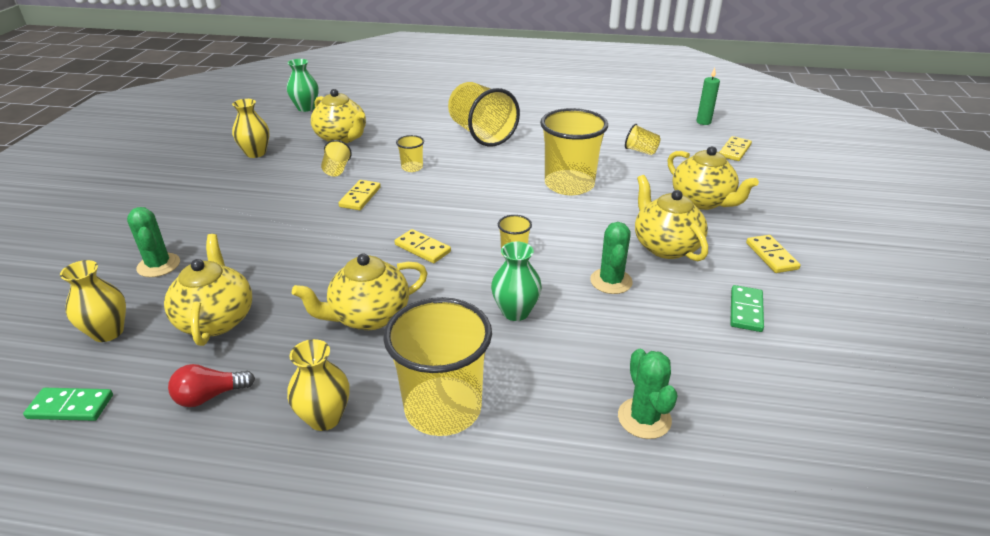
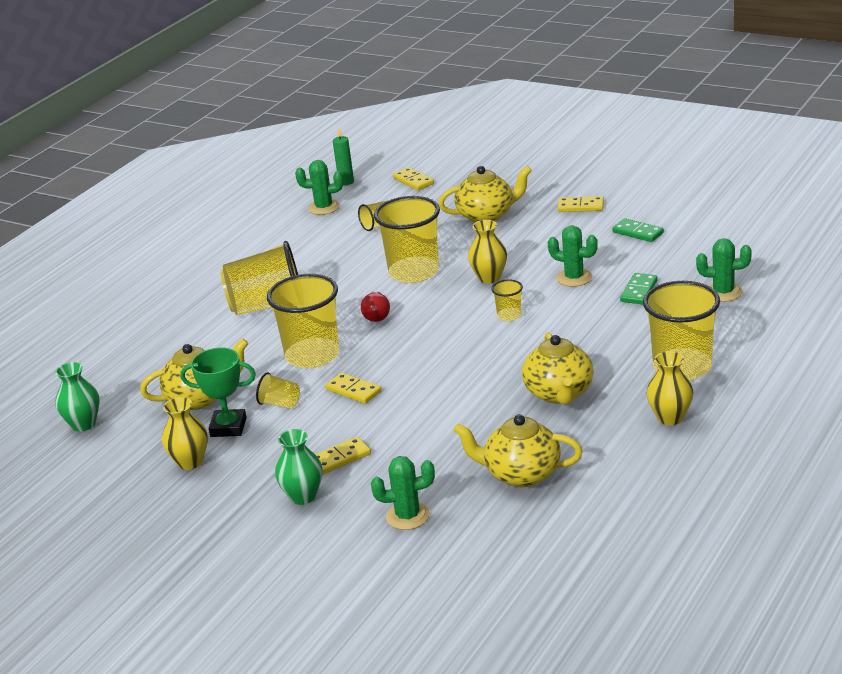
camera: 65 degrees left, 5 degrees down
green domino [23,388,113,421] -> green domino moved to [620,273,658,304]
yellow vase [60,260,126,342] -> yellow vase moved to [468,220,507,284]
red light bulb [168,364,255,407] -> red light bulb moved to [361,291,390,322]
yellow domino [395,229,451,263] -> yellow domino moved to [315,437,371,475]
yellow cup [396,135,424,172] -> yellow cup [267,274,339,368], size x2.22
green vase [491,242,542,321] -> green vase moved to [275,429,323,505]
yellow teapot [635,175,708,261] -> none
none -> green trophy [180,348,256,437]
none -> green cactus [295,160,343,215]

